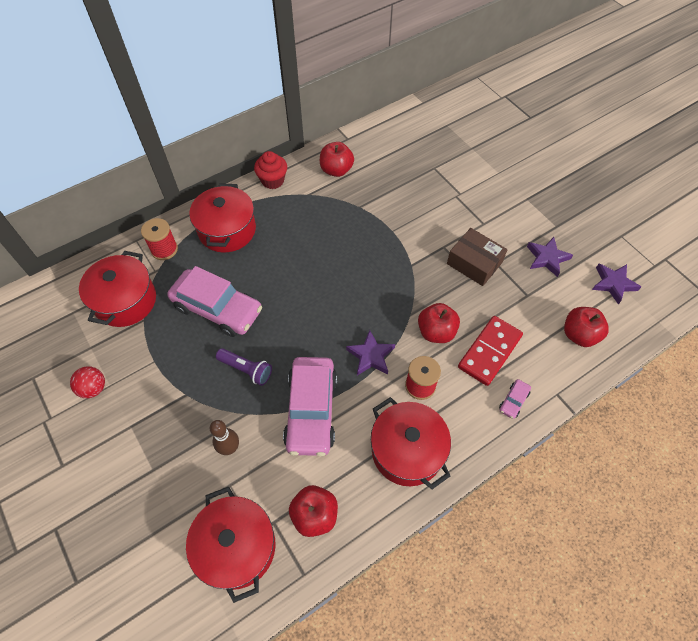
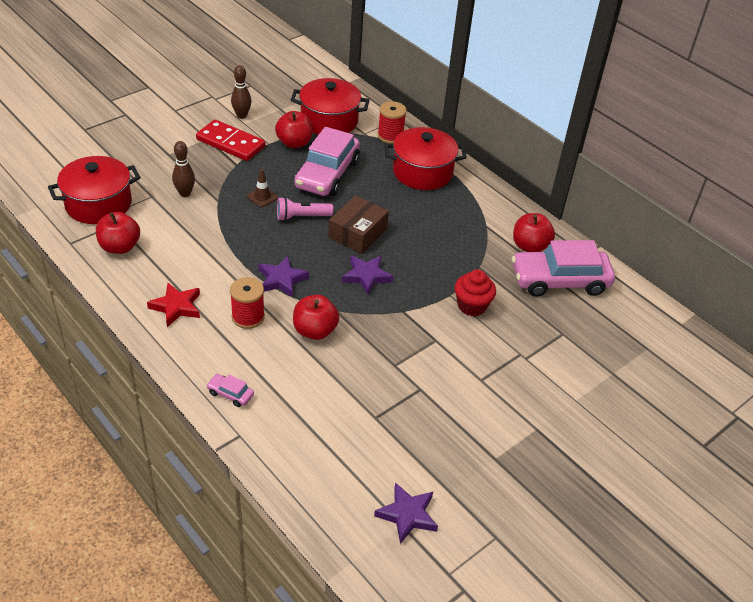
camera: 80 degrees right, 15 degrees down
red ball [70,366,105,398] -> brown bowling pin [231,65,252,119]
purple flashlight [216,348,272,386] -> brown traffic cone [247,169,278,207]
red cupcake [254,151,287,189] -> red cupcake moved to [454,270,496,316]
pink car [283,357,337,456] -> pink car moved to [512,240,615,297]
red pot [371,397,451,489] -> red star [147,283,200,327]
brown box [447,228,508,286] -> brown box moved to [328,195,389,254]
red domino [458,316,523,386] -> red domino moved to [196,120,266,161]
purple star [527,237,573,277] -> purple star moved to [342,255,393,295]
red apple [564,307,609,347] -> red apple moved to [275,111,313,148]
none -> pink flashlight [277,197,333,221]

